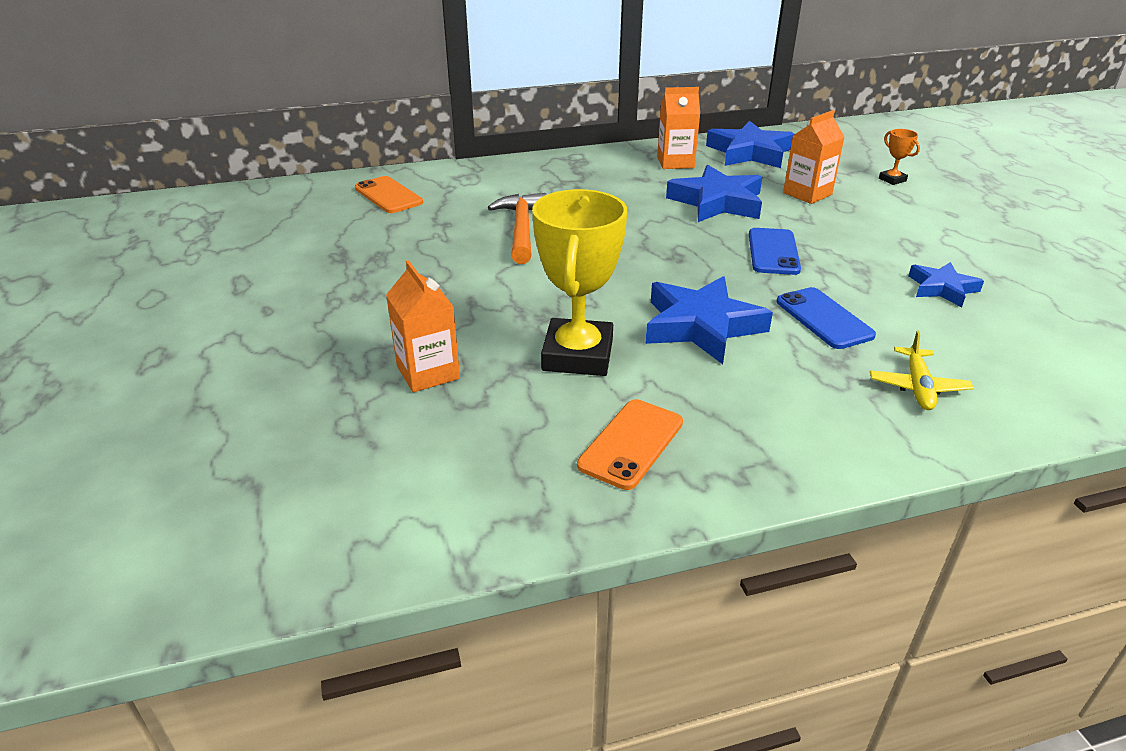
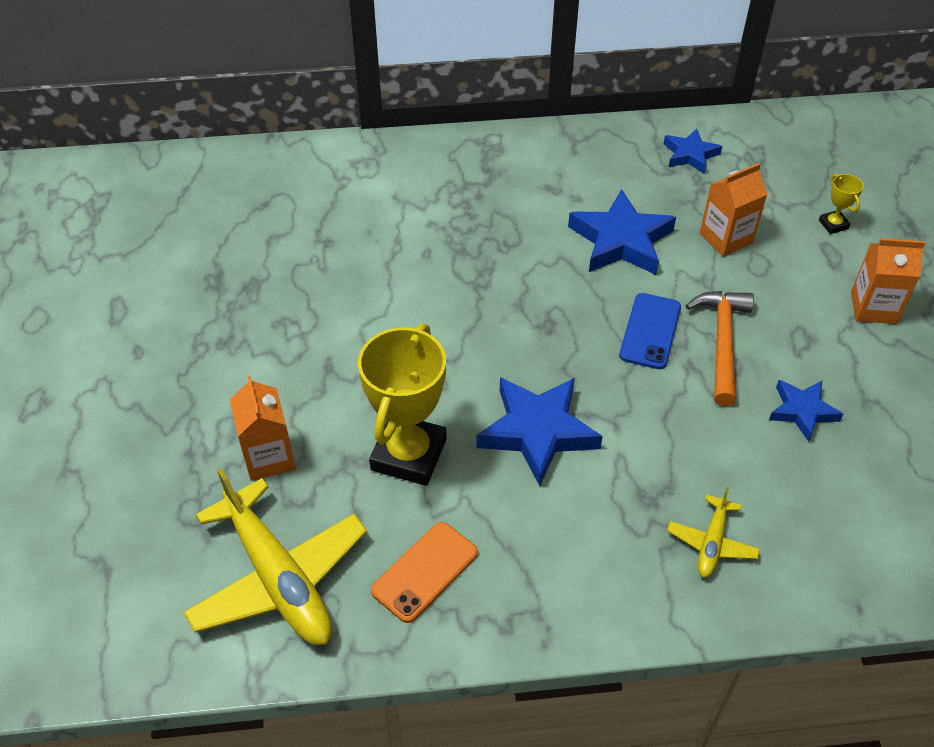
camera: 10 degrees right, 15 degrees up
orange phone [355,176,423,213] -> none
orange hammer [488,193,547,264] -> orange hammer moved to [686,291,754,406]
orange carton [657,87,700,169] -> orange carton moved to [851,238,925,324]
blue star [706,121,794,168] -> blue star [664,128,722,174], size x0.58
blue phone [777,287,876,349] -> none
orange trophy [879,129,920,185] -> yellow trophy [819,174,864,234]
none -> yellow plane [183,468,367,645]

